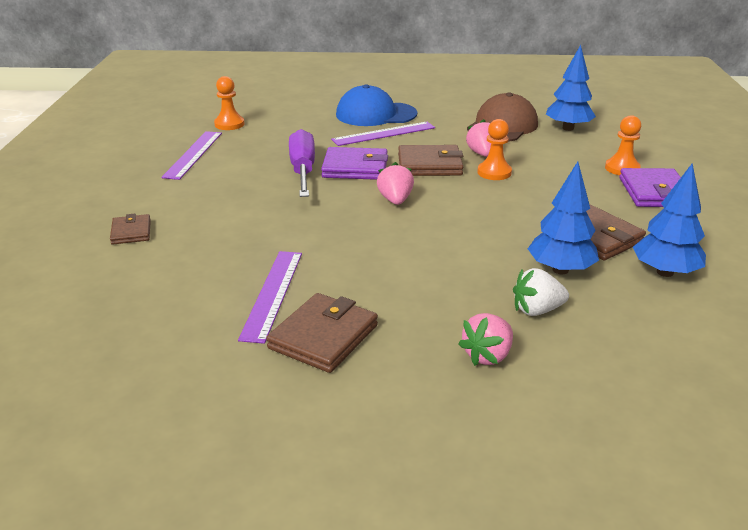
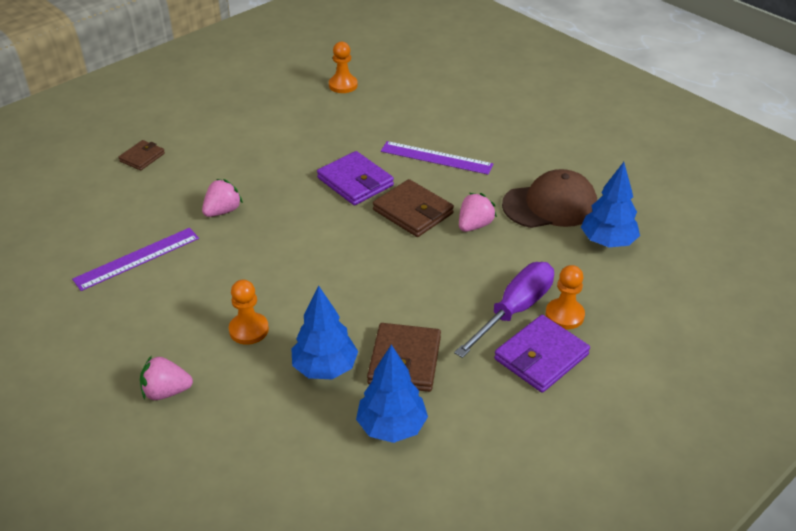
camera: 45 degrees right, 10 degrees up
purple ruler [161,131,222,180] -> none
brown wallet [266,293,378,373] -> none
purple screwdriver [289,129,315,197] -> purple screwdriver moved to [454,262,554,358]
blue cap [336,85,417,126] -> none
pink strawberry [377,162,414,205] -> pink strawberry moved to [202,179,243,217]
orange pawn [477,119,512,180] -> orange pawn moved to [229,280,269,345]
white strawberry [513,268,569,316] -> none

